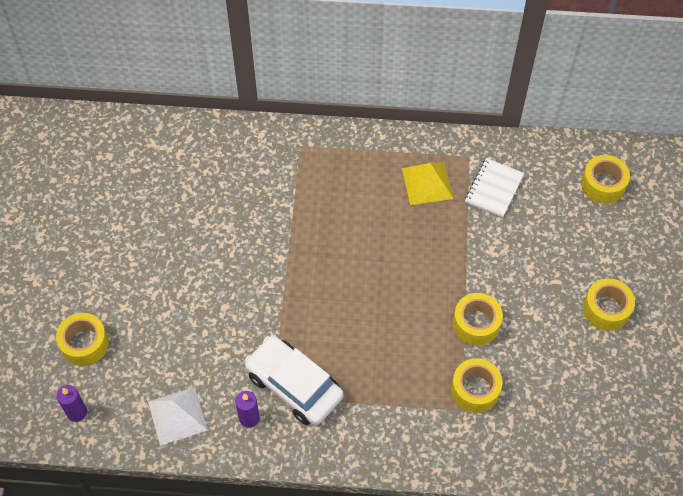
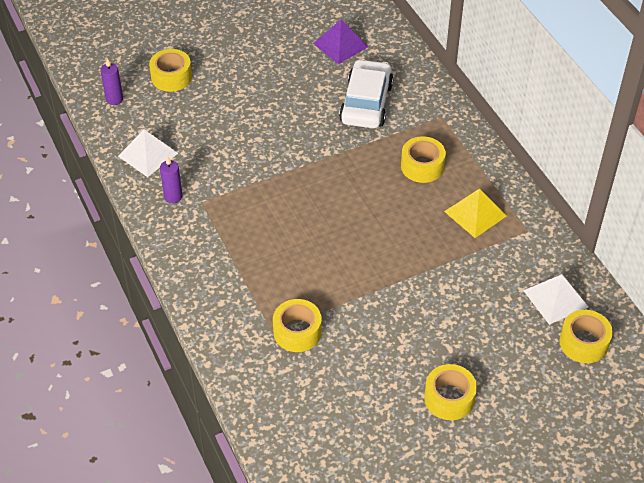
camera: 60 degrees right, 10 degrees down
white car [245,335,343,425] -> white car moved to [339,59,394,128]
yellow tape [453,293,503,345] -> yellow tape moved to [401,136,446,183]
white notebook [465,158,524,218] -> none
none -> purple pyramid [313,19,368,64]
none -> white pyramid [523,274,588,325]

